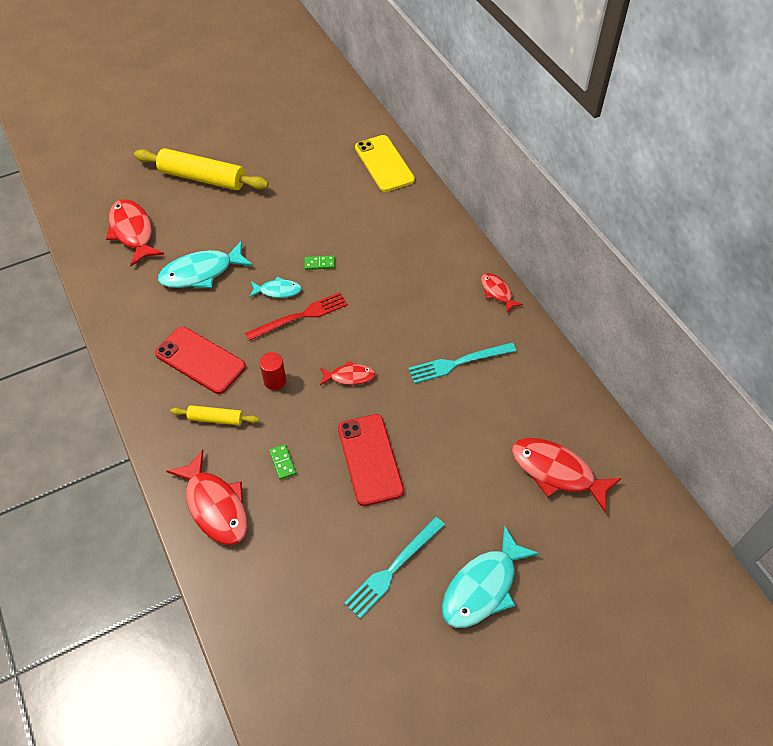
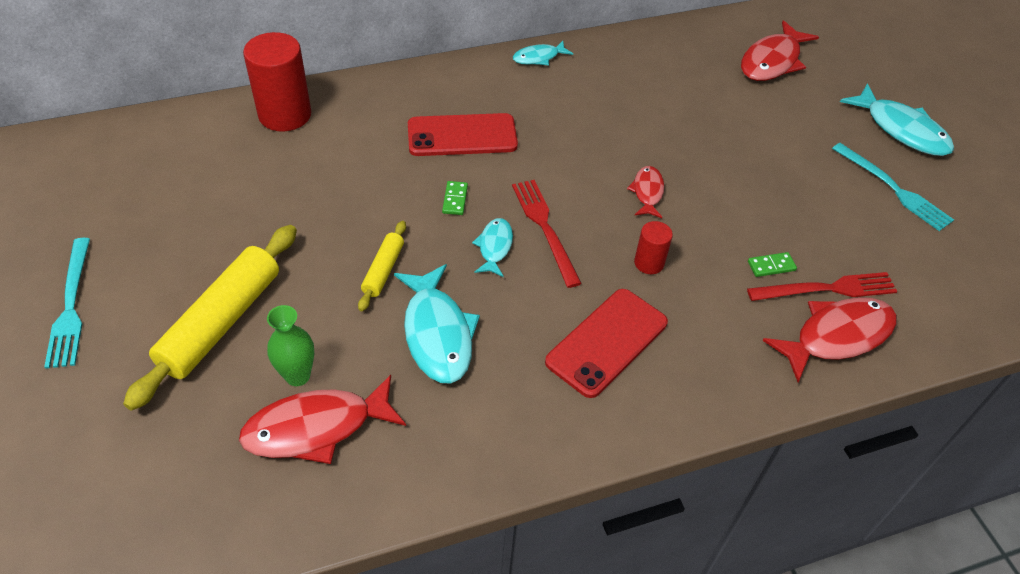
camera: 85 degrees left, 5 degrees down
yellow rolling pin [170,405,260,425] -> yellow rolling pin moved to [358,221,406,311]
red phone [338,414,404,506] -> red phone moved to [408,113,518,156]
yellow phone [355,135,415,192] -> red cylinder [243,32,311,131]
turquoise fork [408,342,516,384] -> turquoise fork moved to [44,238,90,369]
red fish [481,273,523,313] -> turquoise fish [513,41,573,65]
none -> green vase [267,305,314,386]
none -> red fork [747,272,898,301]

